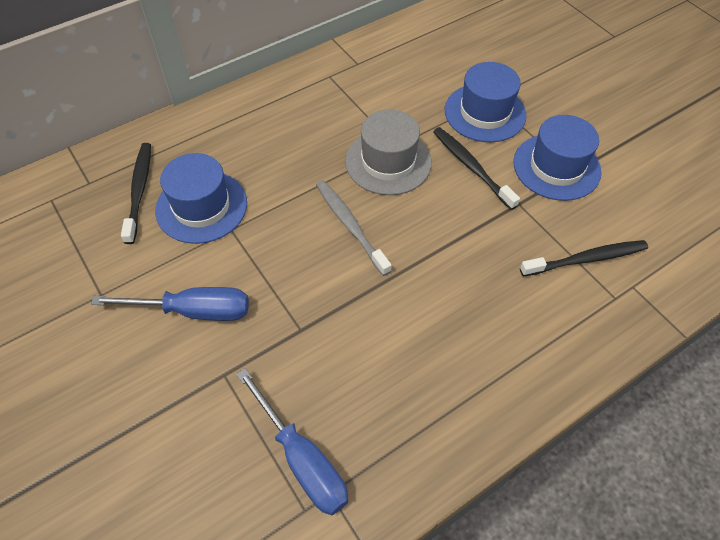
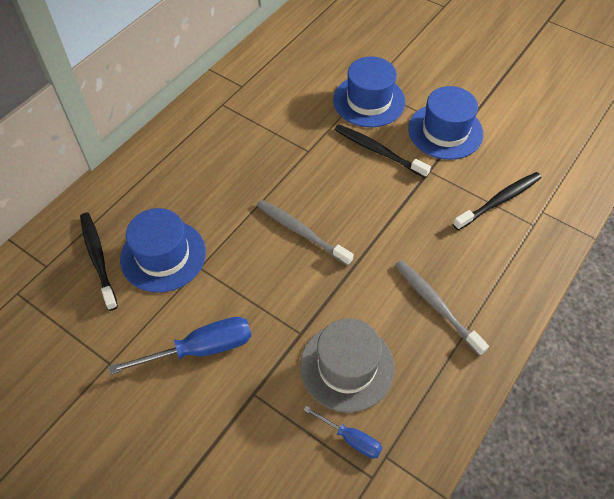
camera: 20 degrees left, 0 degrees up
blue screwdriver [237,368,348,515] -> blue screwdriver [304,406,383,459], size x0.57
grey hat [345,110,432,195] -> grey hat moved to [300,318,395,413]
none -> grey toothbrush [395,260,489,356]

